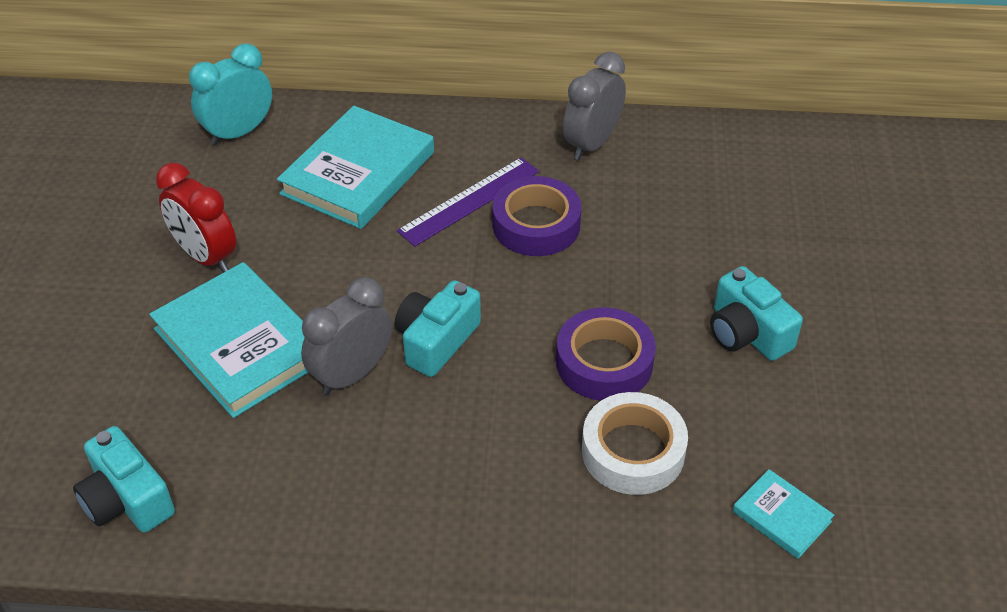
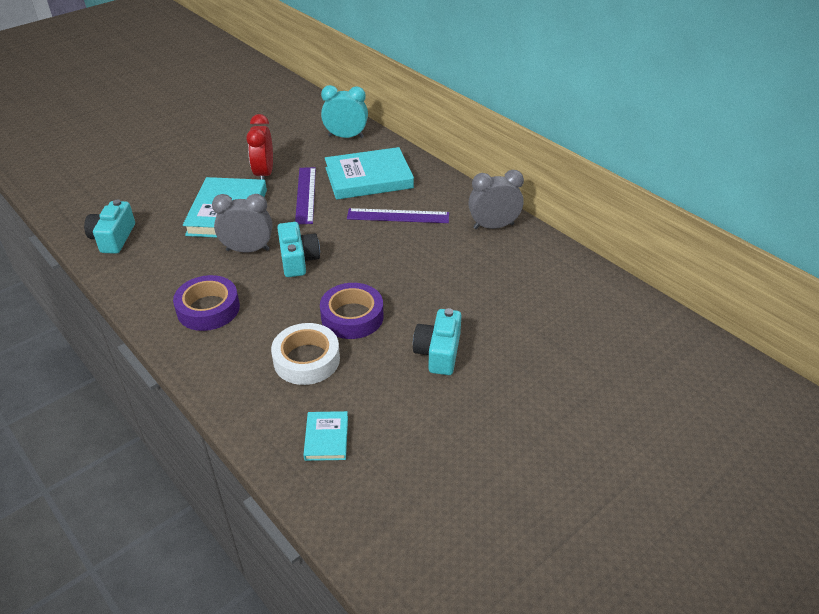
camera: 45 degrees right, 5 degrees down
turquoise camera [395,280,481,377] -> turquoise camera turned 90 degrees clockwise [277,222,320,277]
purple tape [492,176,581,256] -> purple tape moved to [173,275,240,331]
none -> purple ruler [295,167,316,224]

